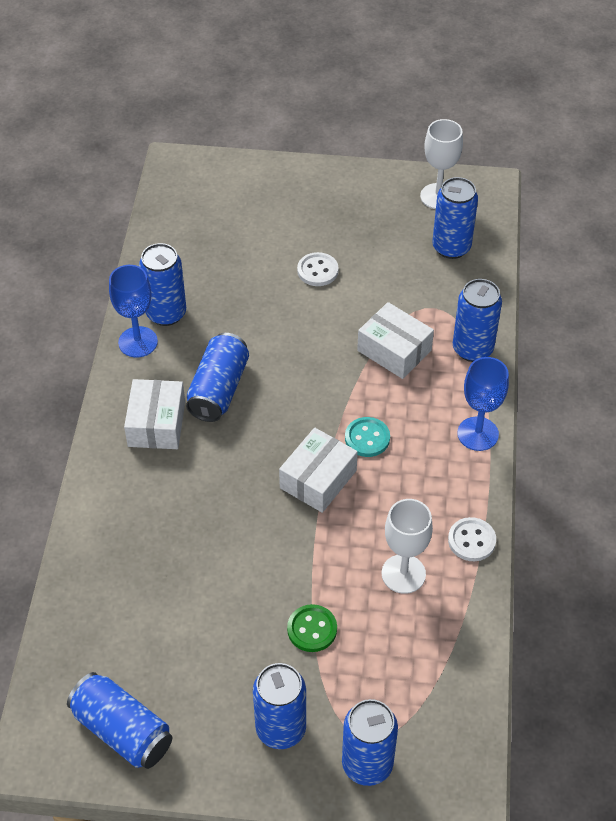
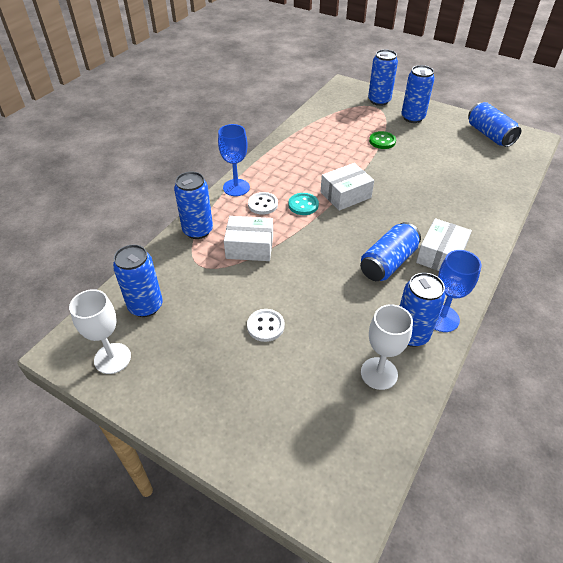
camera: 155 degrees left, 5 degrees down
white box [357,302,434,379] -> white box turned 60 degrees counterclockwise [224,216,273,261]
white goblet [382,499,433,594] -> white goblet moved to [361,304,413,390]
white button [448,517,496,561] -> white button moved to [248,192,278,215]

